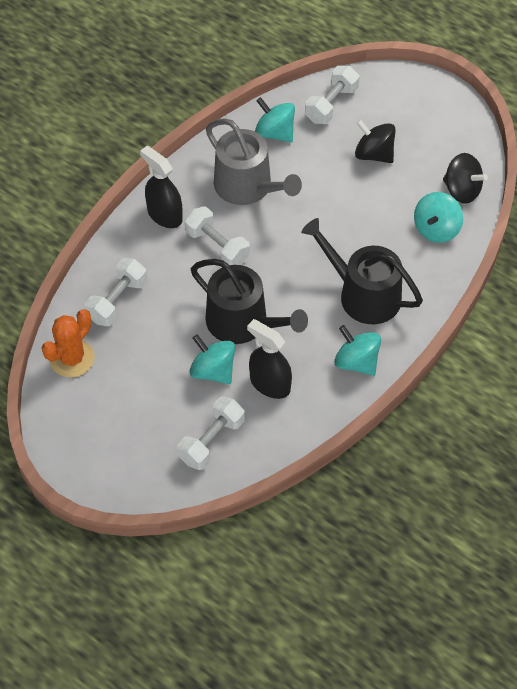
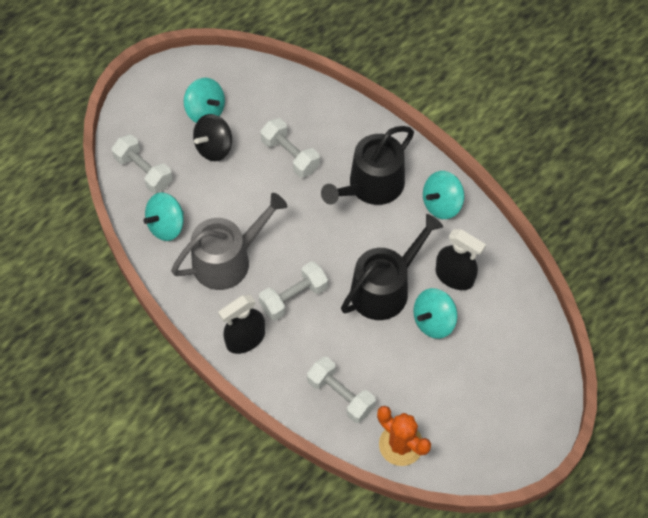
camera: 80 degrees left, 5 degrees up
white dumbbell [177,396,245,470] -> white dumbbell moved to [260,118,320,177]
black spray bottle [247,319,292,399] -> black spray bottle turned 105 degrees counterclockwise [436,229,486,290]
turquoise spinning top [414,192,463,243] -> turquoise spinning top moved to [184,78,225,123]
black spinning top [443,153,488,204] -> none

